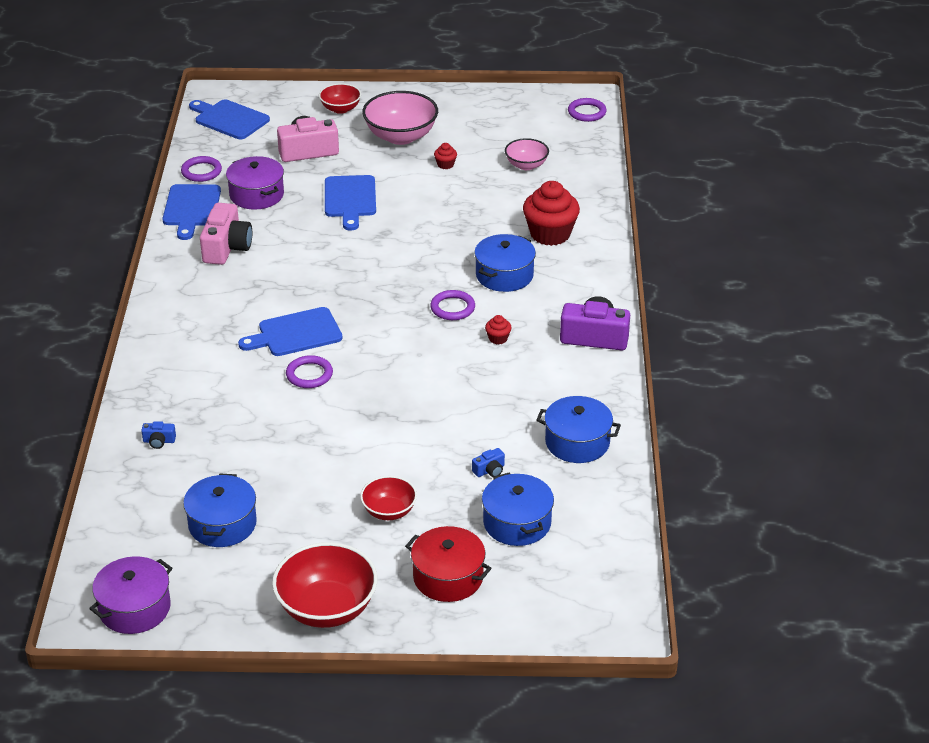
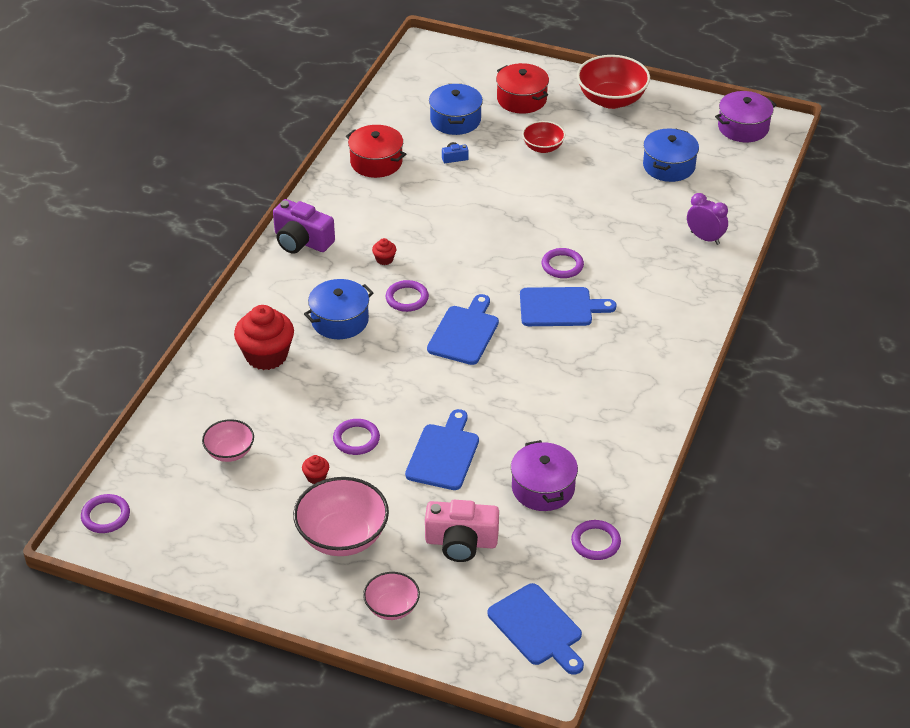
camera: 160 degrees left, 5 degrees up
blue camera [141,421,176,449] -> purple clock [687,193,728,245]
blue cutting board [162,184,221,240] -> blue cutting board moved to [427,294,499,365]
pink camera [200,203,252,265] -> none
red bowl [319,83,361,114] -> pink bowl [363,572,420,620]
blue pot [537,396,621,463] -> red pot [346,125,406,178]
none -> purple ring [333,419,380,455]

